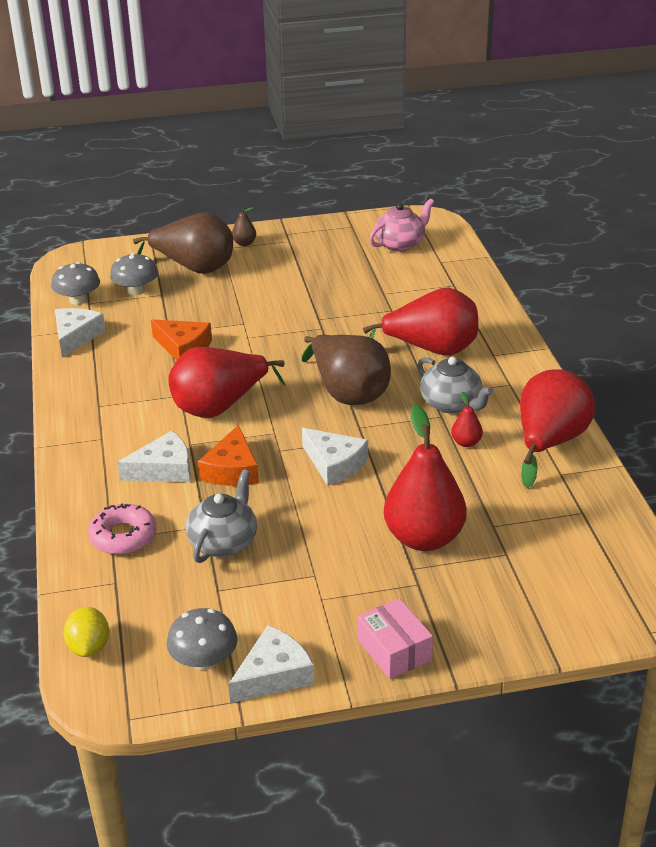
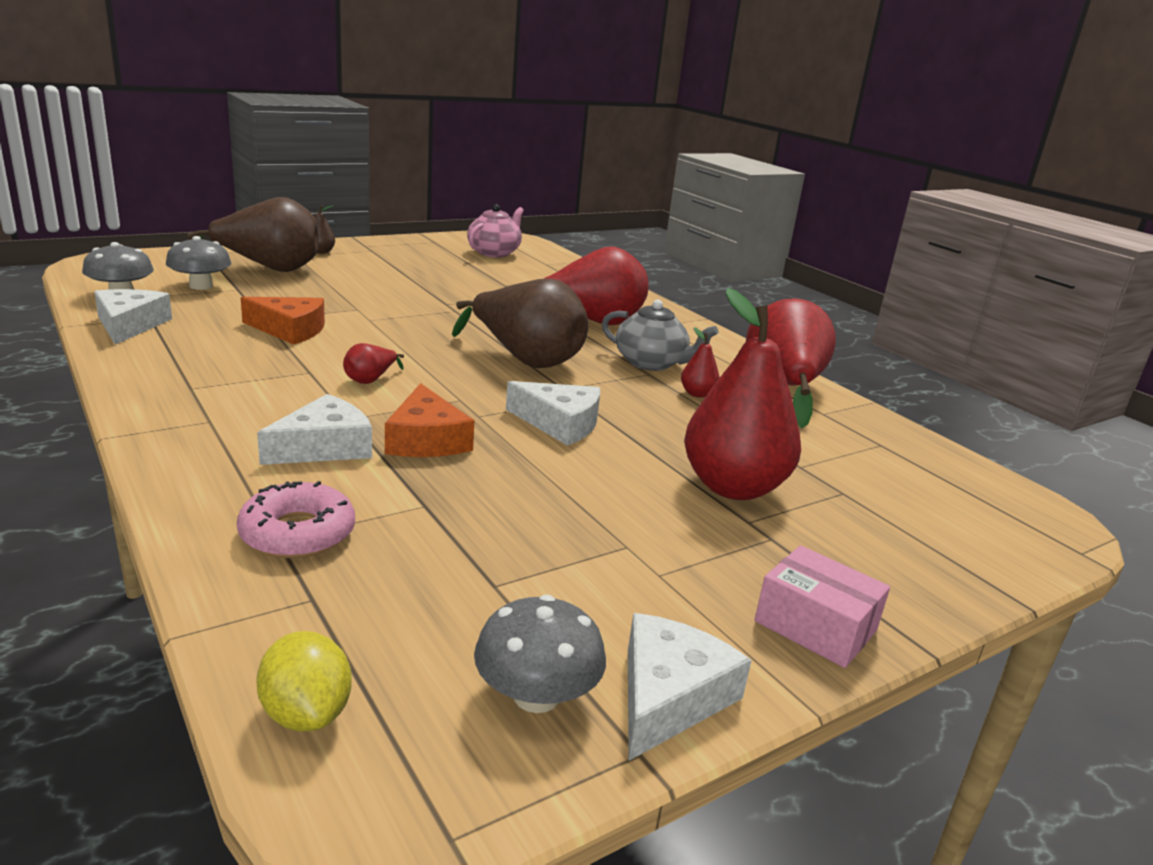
camera: 25 degrees left, 10 degrees down
red pear [168,347,285,418] -> red pear [343,343,404,384], size x0.42
grey teapot [186,470,257,563] -> none

